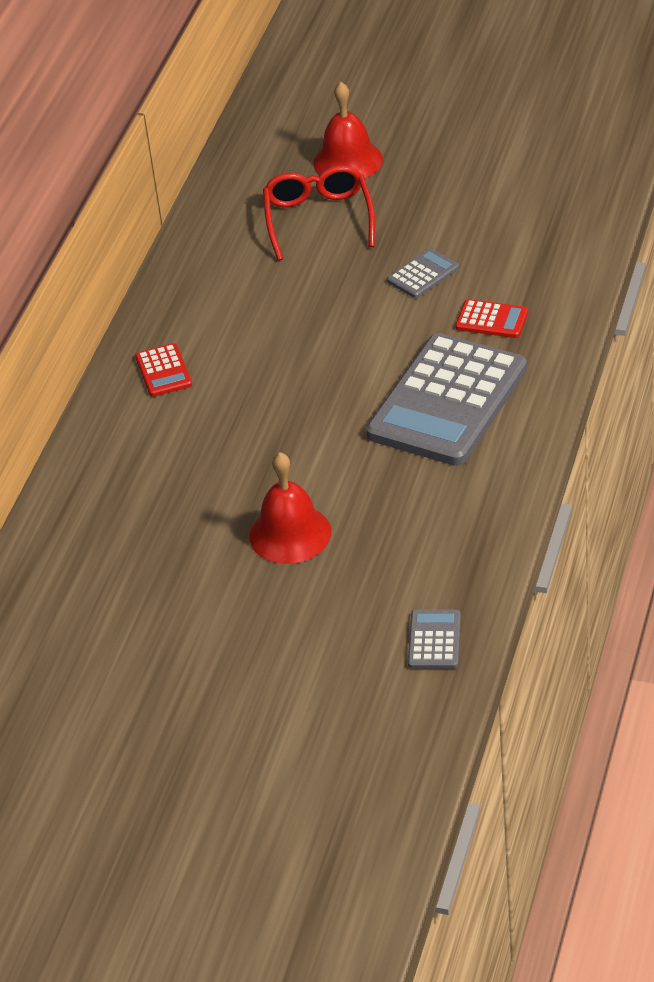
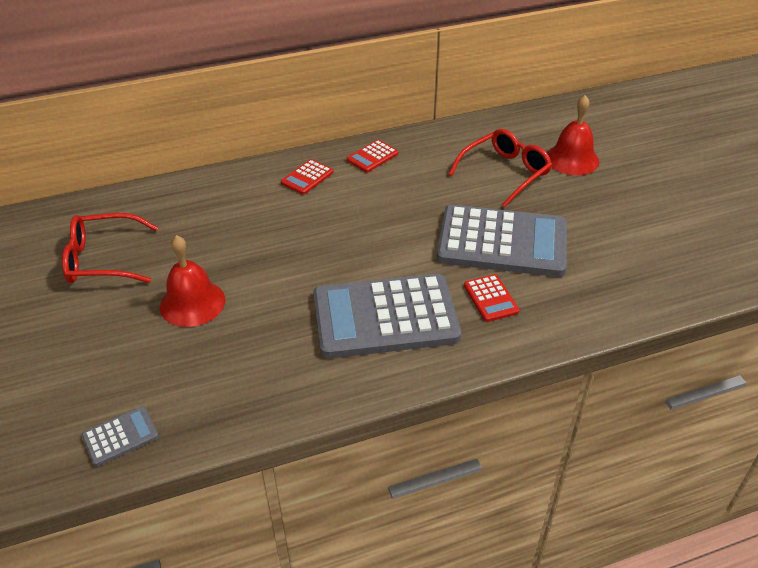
camera: 50 degrees right, 0 degrees up
grey calculator [387,248,459,298] -> grey calculator [437,205,567,277], size x2.38
none -> red glasses [62,213,158,283]
none -> red calculator [347,140,398,172]

